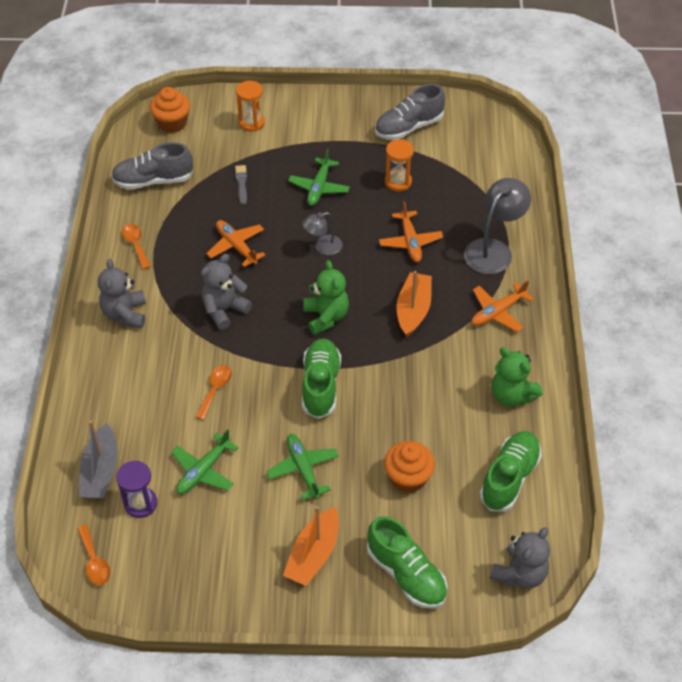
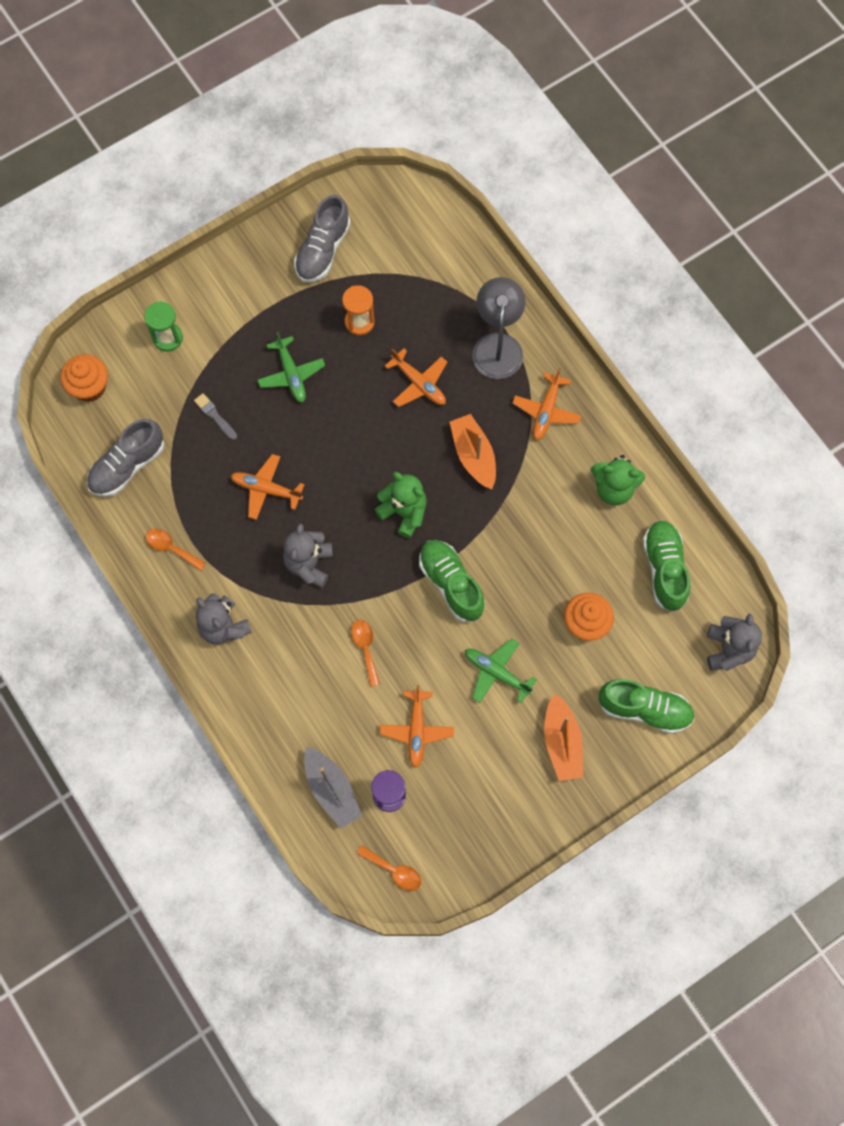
camera: 35 degrees left, 20 degrees up
green plane [172,429,239,494] -> orange plane [380,685,454,768]
orange hourglass [236,81,265,132] -> green hourglass [144,301,183,352]
grey lamp [302,212,343,255] -> none

